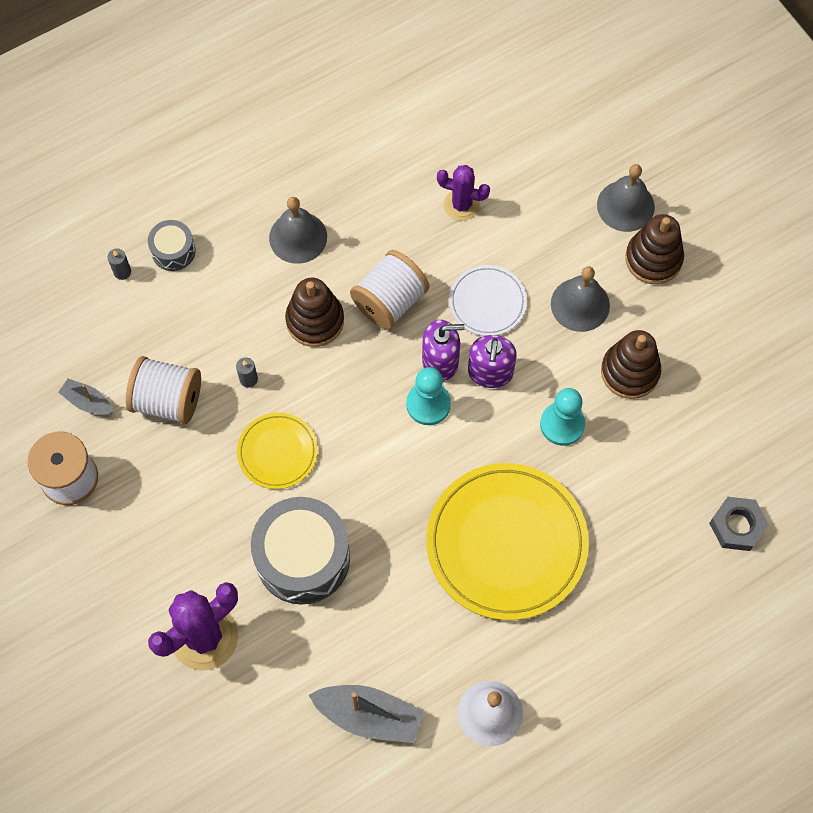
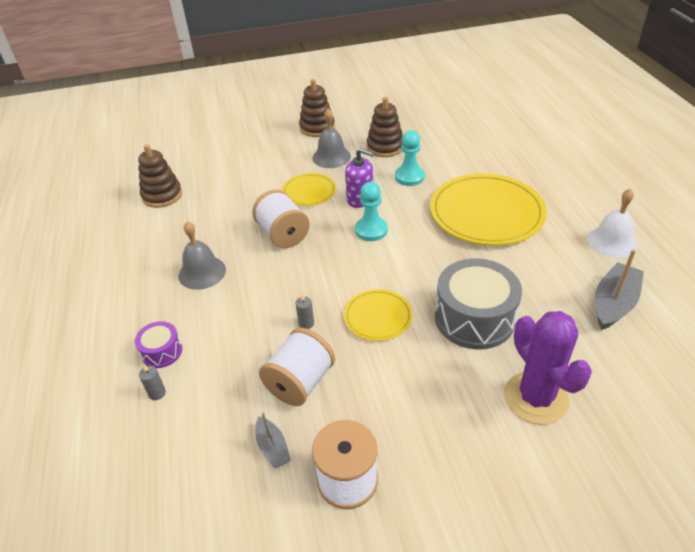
camera: 70 degrees left, 25 degrees down
grey boat [58,379,113,415] -> grey boat turned 75 degrees counterclockwise [255,412,291,468]
grey drum [148,220,195,271] -> purple drum [135,321,182,368]
brown stacking toy [285,278,344,347] -> brown stacking toy moved to [138,144,182,208]
purple soap dispenser [422,320,465,381] -> none
purple cactus [437,165,490,221] -> none
white plate [449,265,527,336] -> yellow plate [282,173,336,206]
grey bell [597,164,655,232] -> none
grey nut [709,497,769,551] -> none

